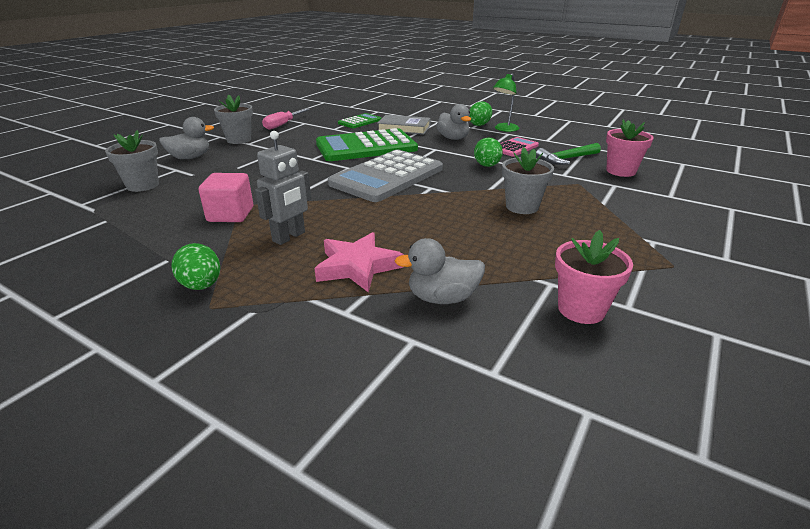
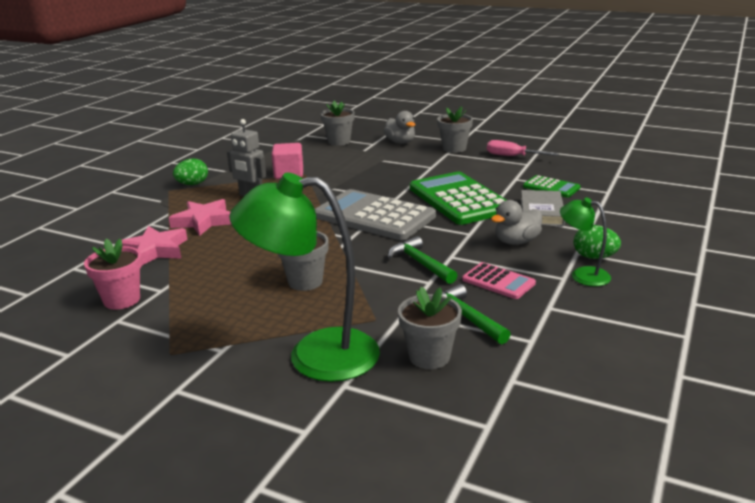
camera: 85 degrees right, 5 degrees down
grey duck [394,238,485,304] -> pink star [122,226,187,265]
green egg [474,138,503,167] -> green hammer [388,236,457,284]
pink flower pot [606,120,654,177] -> grey flower pot [398,287,462,369]
none -> green lamp [229,173,380,382]

